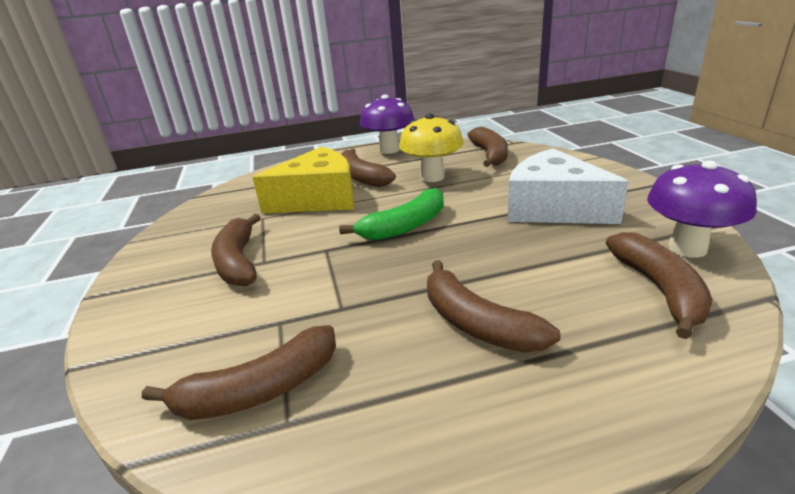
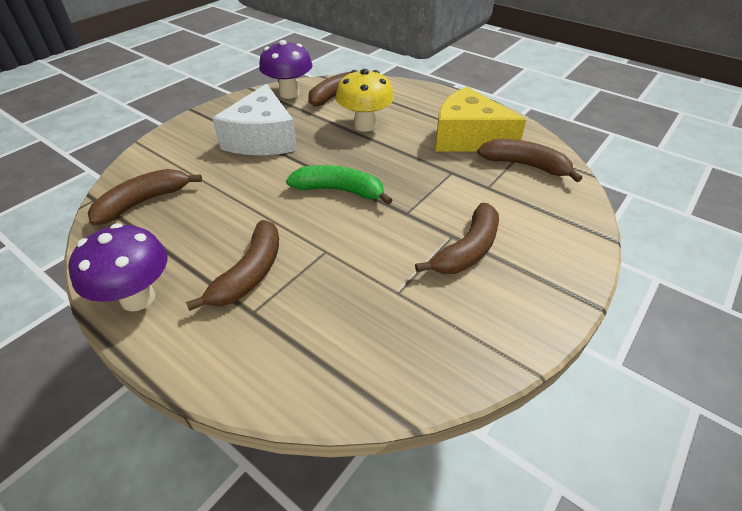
camera: 130 degrees left, 15 degrees up
yellow cheese [253,147,354,214] -> yellow cheese moved to [436,87,526,151]
yellow mushroom [399,113,463,182] -> yellow mushroom moved to [336,69,394,132]
brown banana [427,260,561,353] -> none

